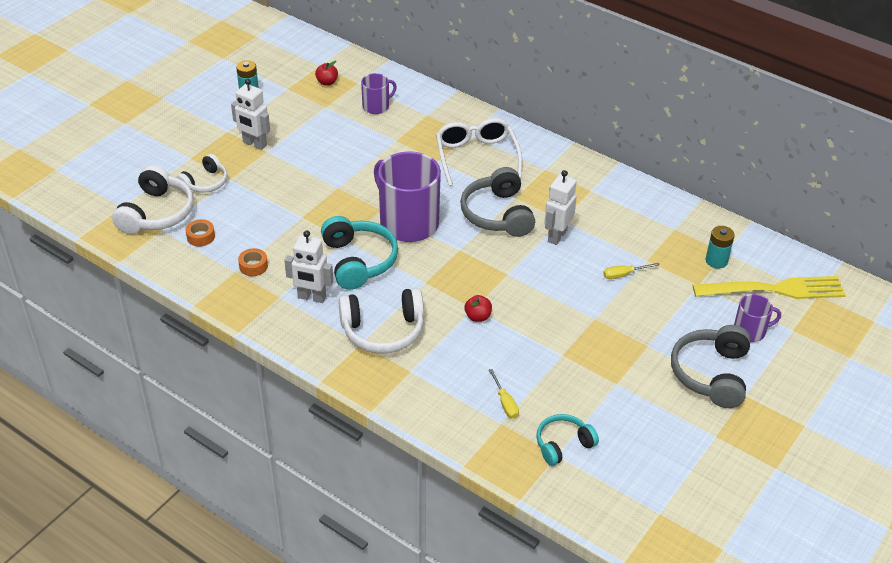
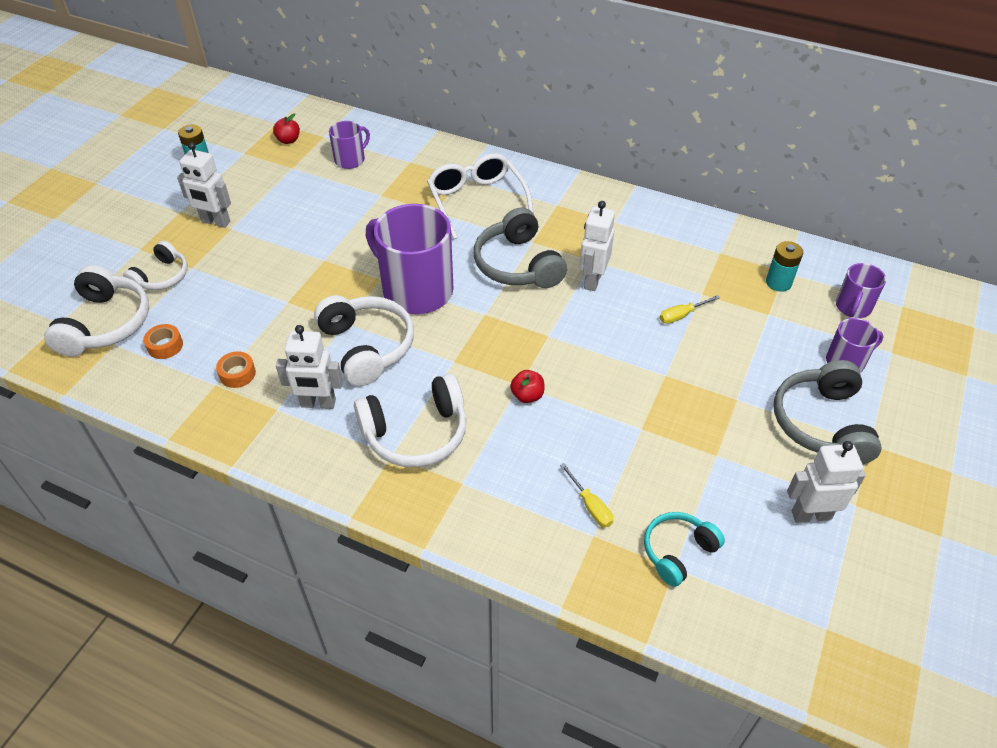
camera: 10 degrees left, 5 degrees up
turquoise headphones [321,216,398,290] -> white headphones [314,295,414,386]
yellow fork [693,276,846,299] -> purple mug [836,263,886,318]
none -> white robot [787,441,866,523]

